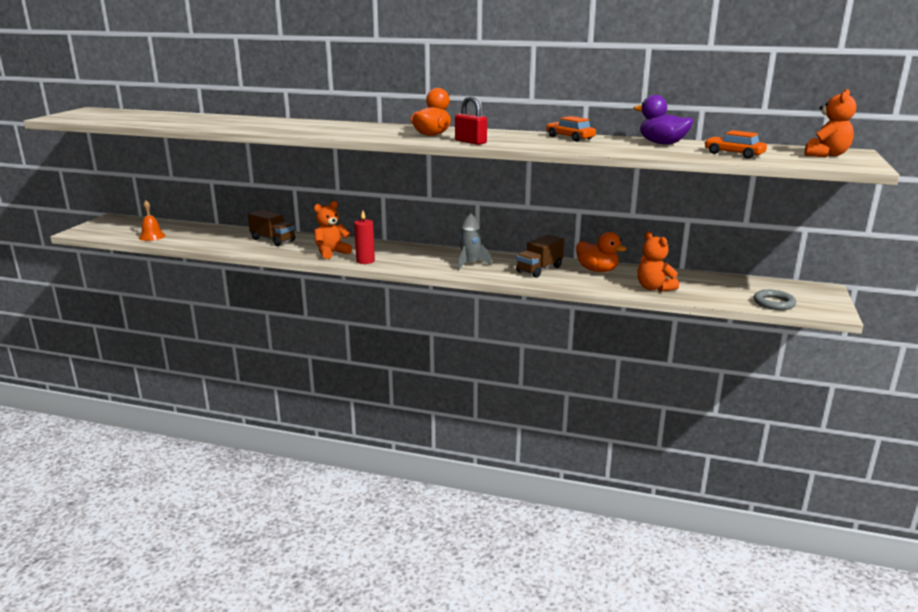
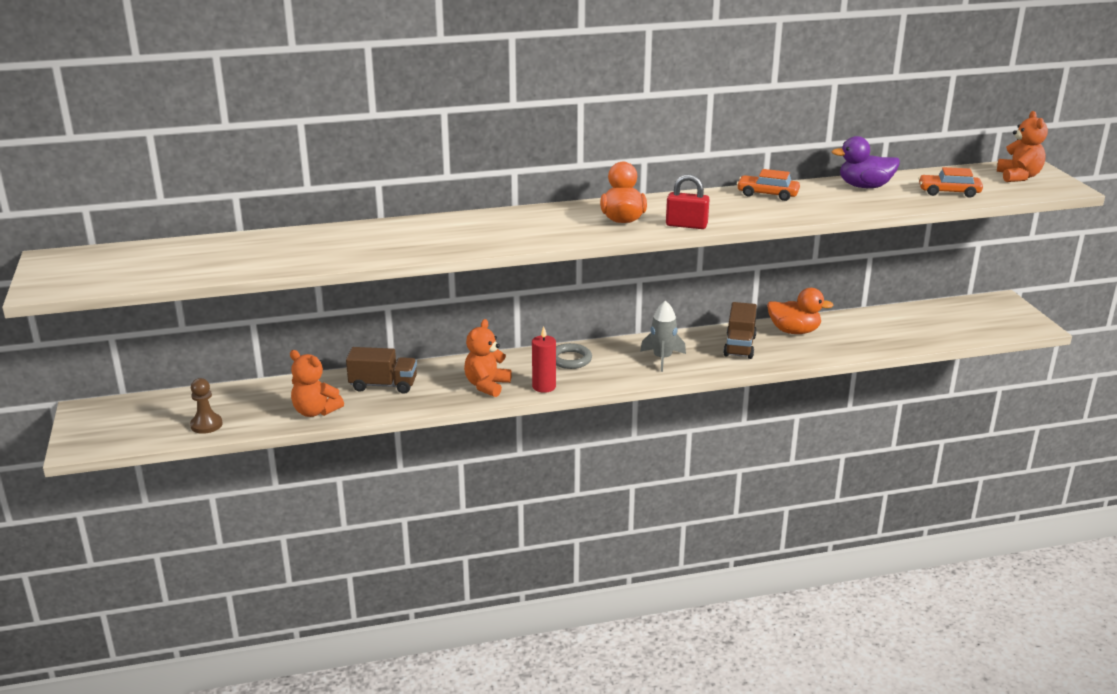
camera: 30 degrees left, 5 degrees up
orange bell [139,200,166,241] -> brown pawn [190,378,222,434]
orange teddy bear [637,231,679,292] -> orange teddy bear moved to [290,350,344,417]
grey ring [754,290,796,310] -> grey ring moved to [556,343,592,369]

